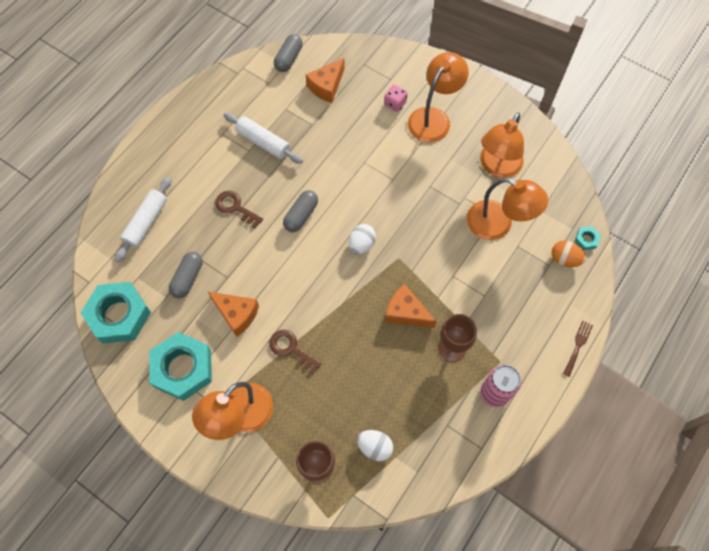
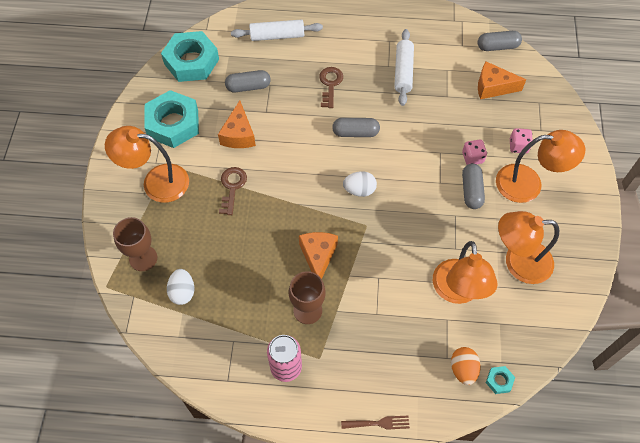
camera: 60 degrees right, 5 degrees down
none -> pink dice [462,140,487,165]
none -> grey capsule [462,164,485,209]

